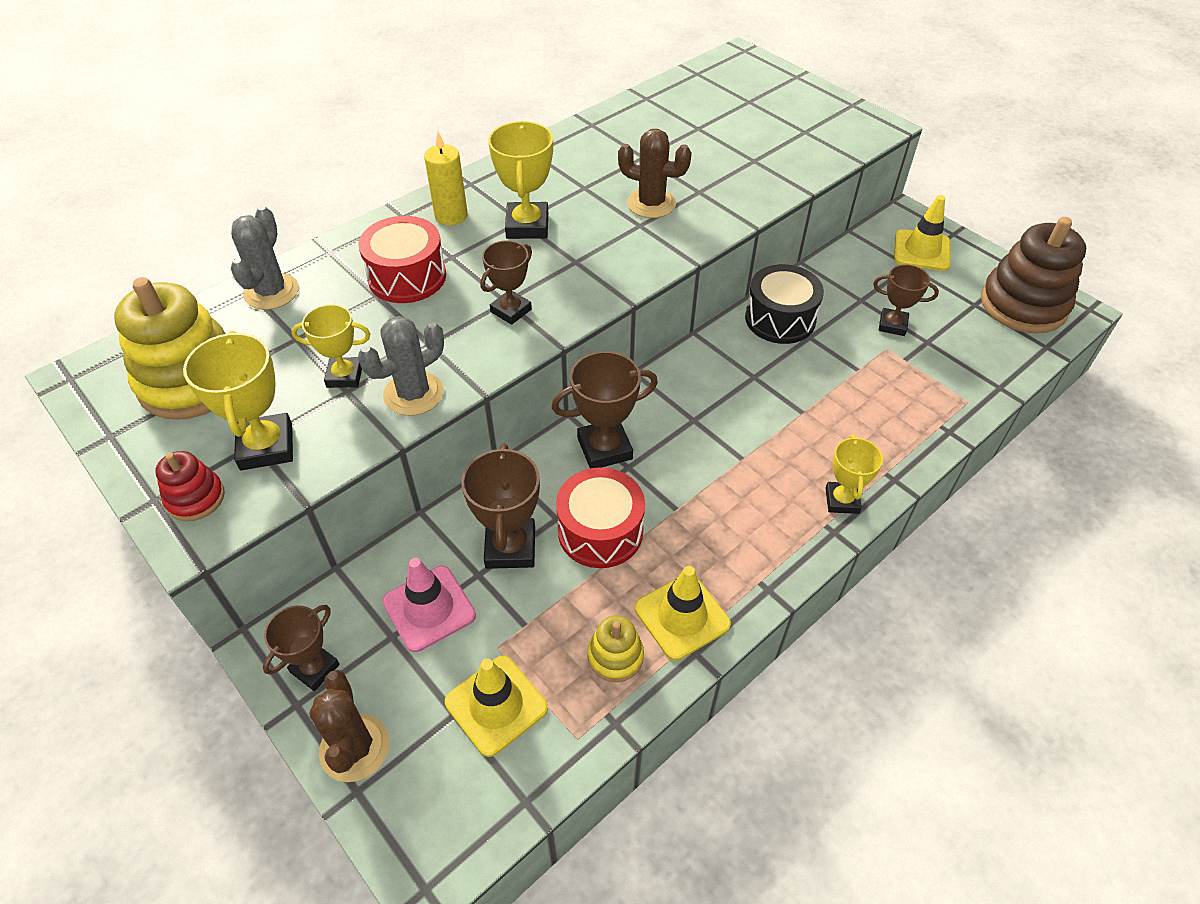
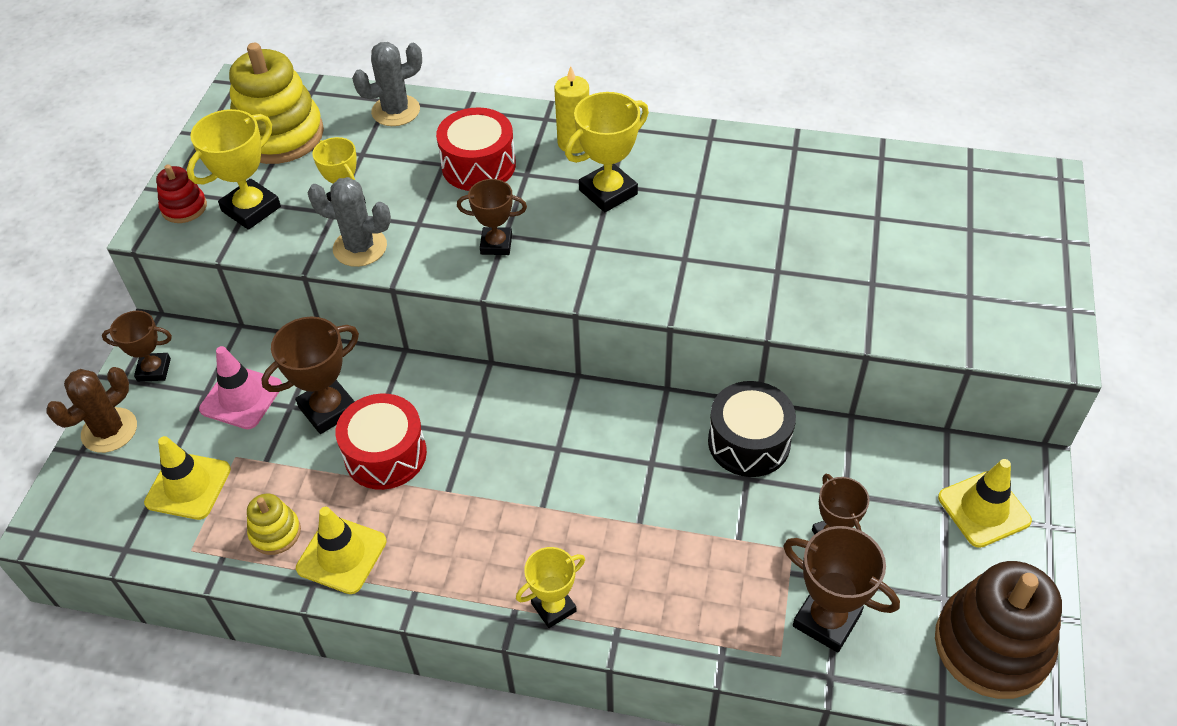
camera: 55 degrees right, 0 degrees up
brown trophy [552,351,658,468] -> brown trophy moved to [783,526,900,653]
brown cactus [618,129,692,218] -> none

